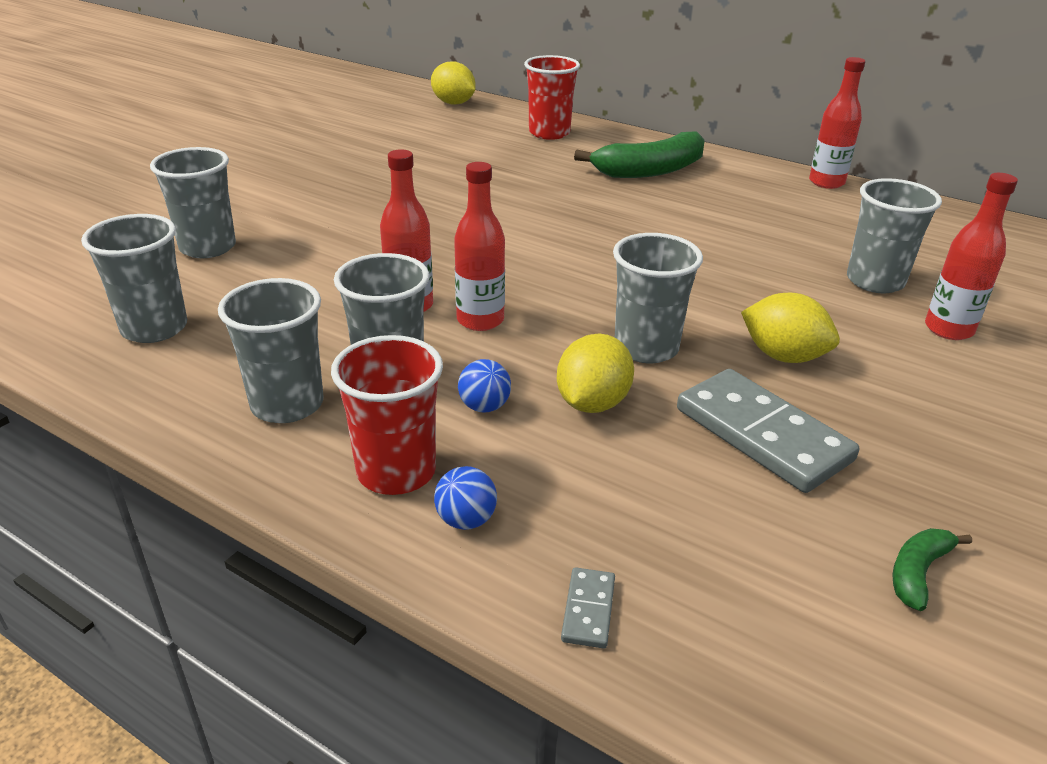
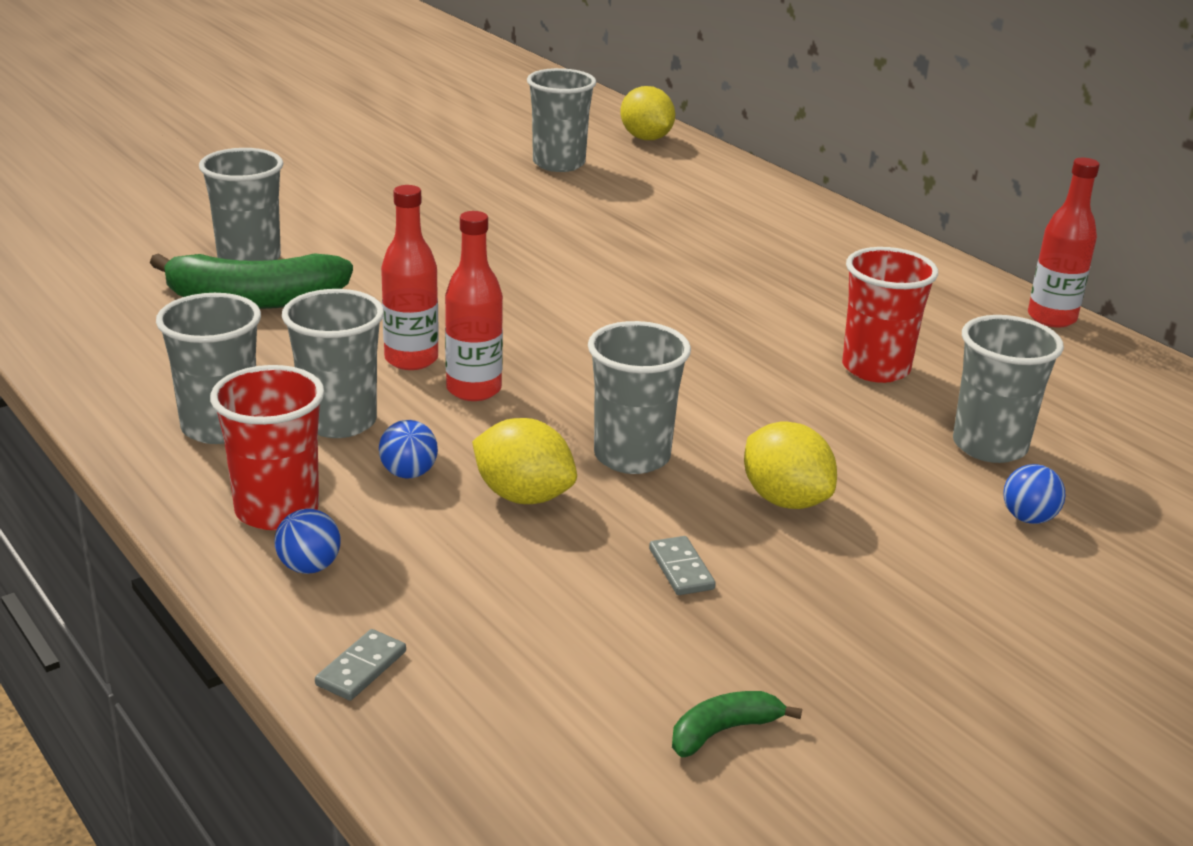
camera: 20 degrees right, 5 degrees down
grey cup [81,214,187,343] -> grey cup moved to [527,68,596,172]
red cup [524,55,580,140] -> red cup moved to [842,247,938,383]
yellow lemon [557,334,634,413] -> yellow lemon turned 75 degrees clockwise [472,418,577,504]
green banana [574,131,704,178] -> green banana moved to [150,253,353,309]
grey domino [677,369,859,493] -> grey domino [649,536,716,595], size x0.43
red bottle [925,173,1018,340] -> blue ball [1003,464,1066,524]

